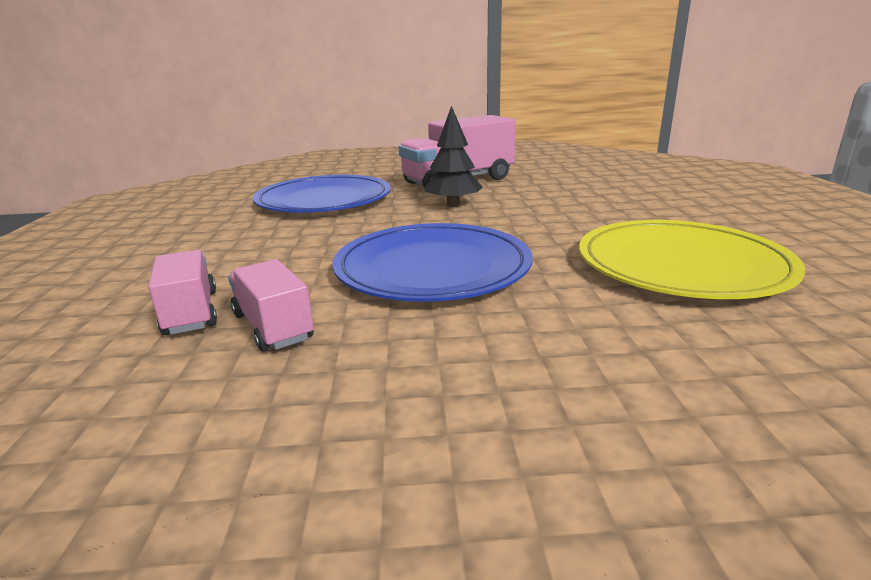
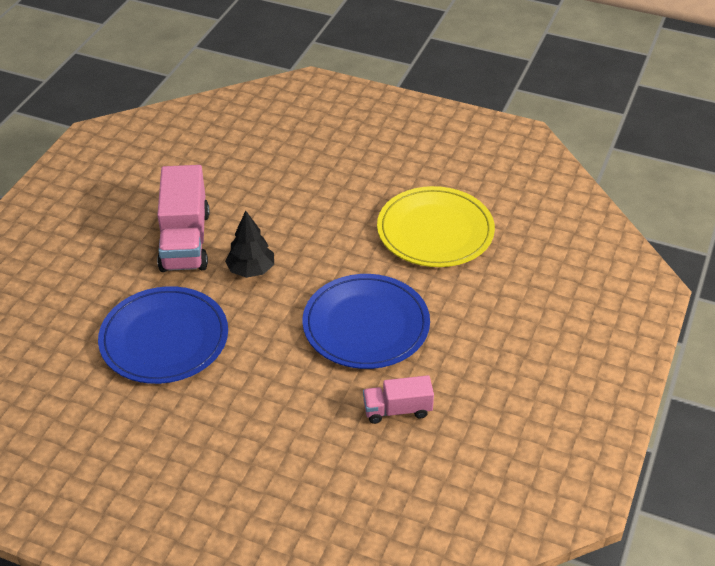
camera: 65 degrees left, 20 degrees up
pink truck [148,250,217,335] -> none

